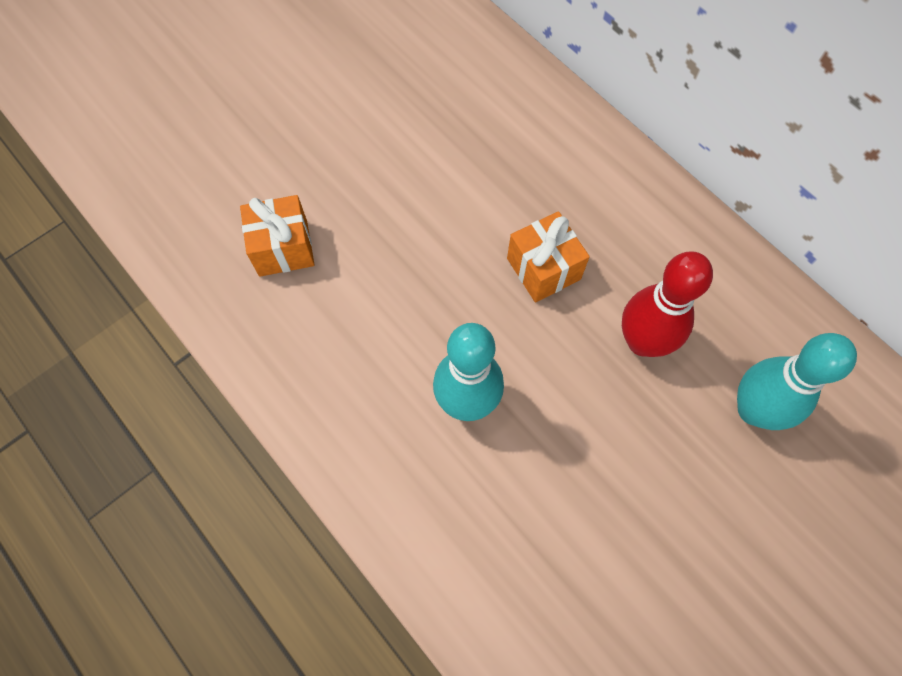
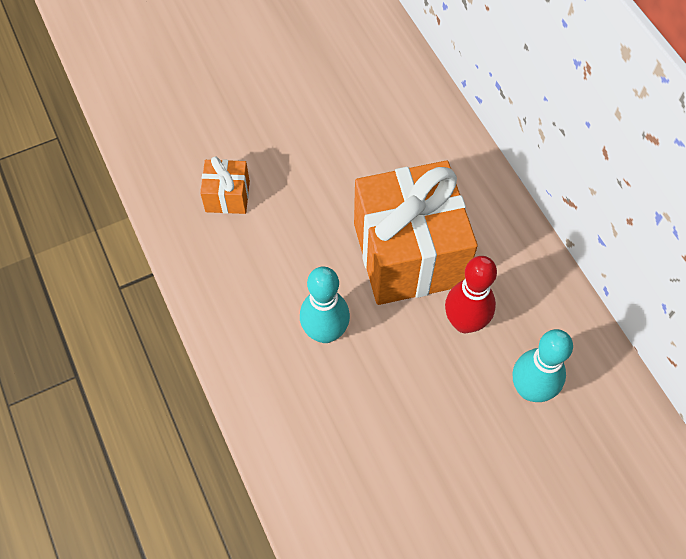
camera: 15 degrees right, 5 degrees down
orange gift [507,211,590,303] -> orange gift [354,160,478,305], size x2.26

